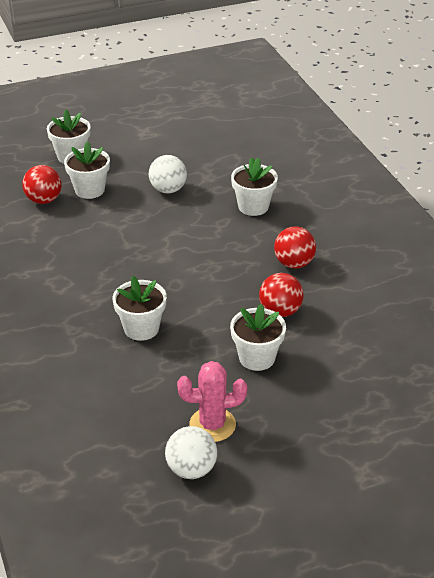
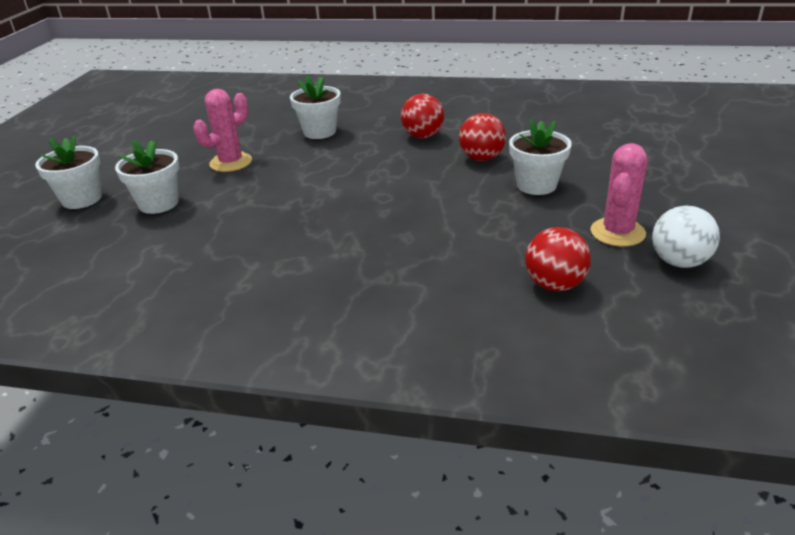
camera: 55 degrees left, 5 degrees down
red ball [22,165,62,204] -> red ball moved to [525,227,591,291]
white flower pot [113,276,167,341] -> none
white ball [149,155,187,193] -> pink cactus [193,89,252,172]

